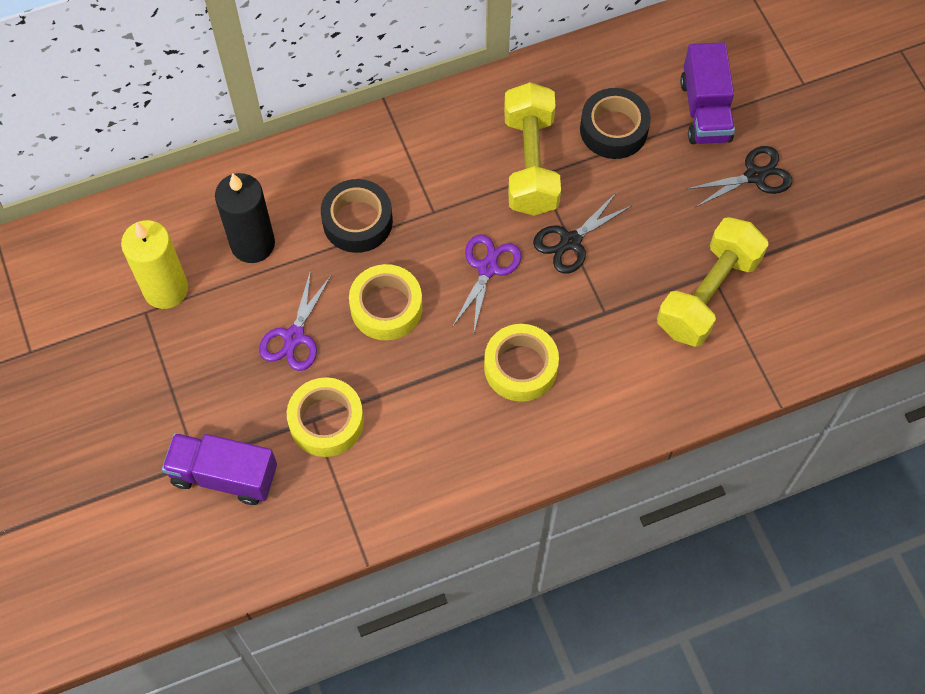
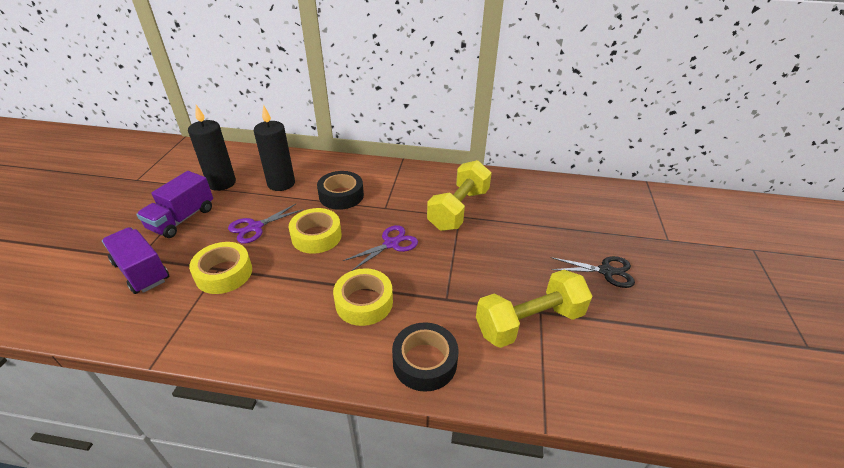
camera: 30 degrees right, 25 degrees down
yellow candle [121,220,188,309] -> black candle [188,105,236,191]
black scissors [533,192,631,274] -> none
black tape [580,88,651,159] -> black tape moved to [392,322,459,392]
purple truck [680,42,735,144] -> purple truck moved to [136,171,213,238]

